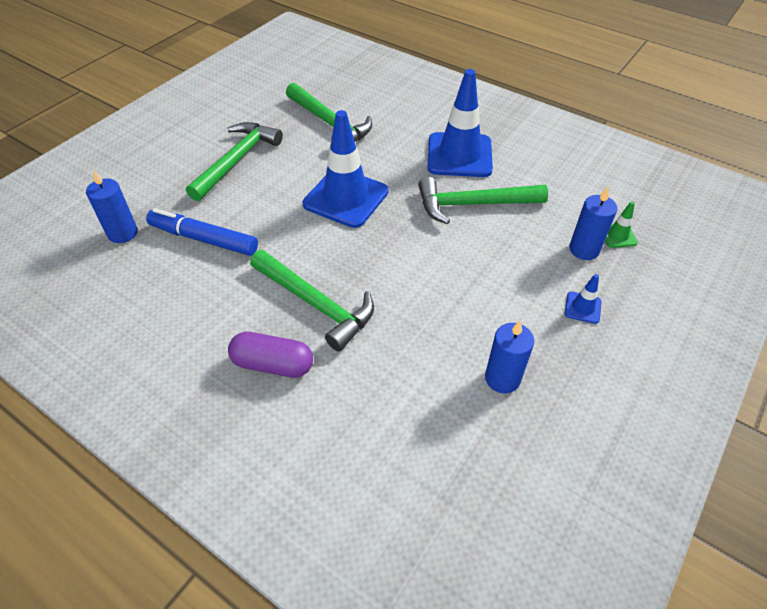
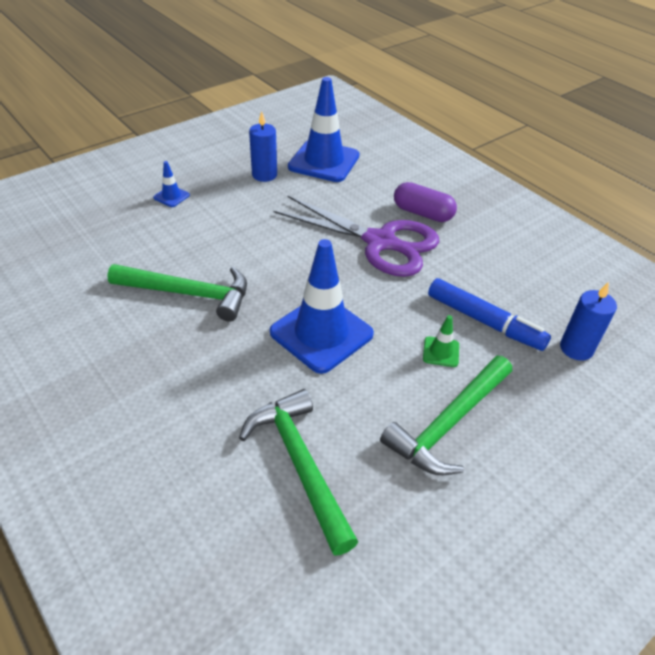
camera: 165 degrees left, 5 degrees down
green hammer [250,250,374,351] -> purple scissors [273,195,439,277]
blue traffic cone [427,69,493,177] -> blue traffic cone moved to [288,77,360,182]
blue candle [569,187,617,260] -> none
green traffic cone [605,201,638,248] -> green traffic cone moved to [423,315,459,367]

